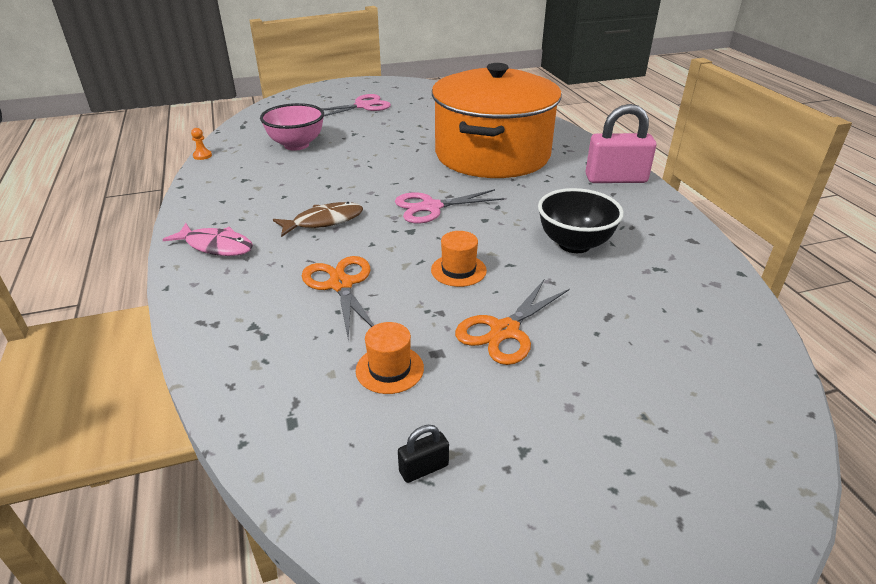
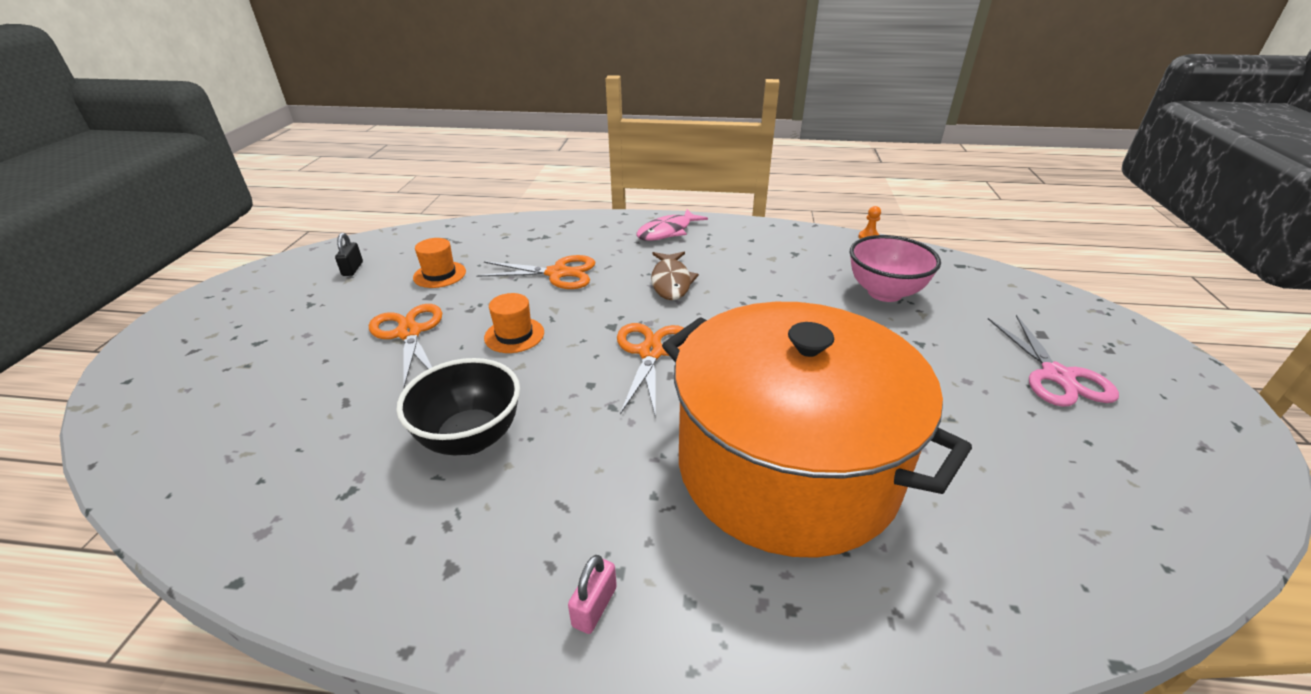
camera: 115 degrees right, 0 degrees up
pink scissors [395,189,504,224] -> orange scissors [617,323,684,418]
pink padlock [585,104,656,183] -> pink padlock [568,555,617,634], size x0.45

